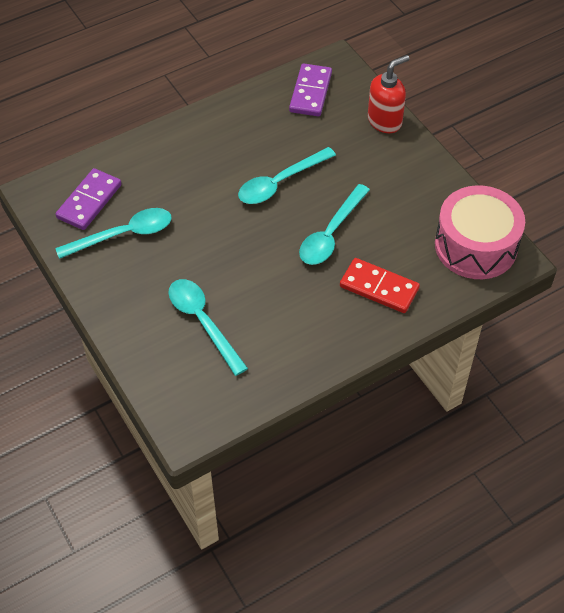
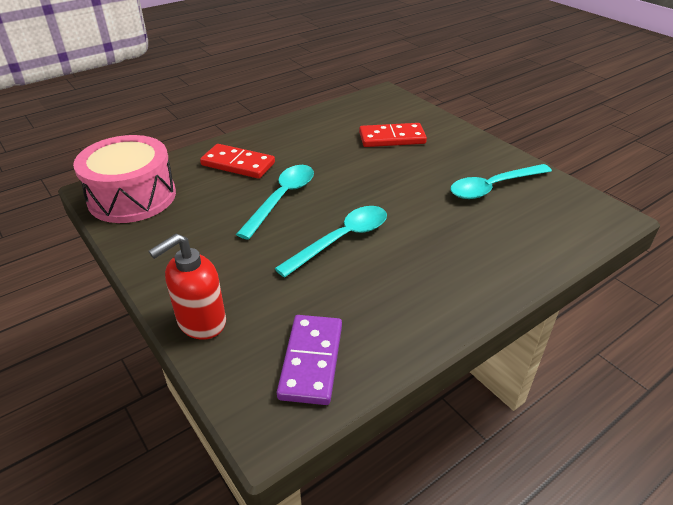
camera: 175 degrees right, 15 degrees down
purple domino [56,168,122,230] -> none
turquoise spoon [168,279,248,376] -> red domino [359,123,427,147]

